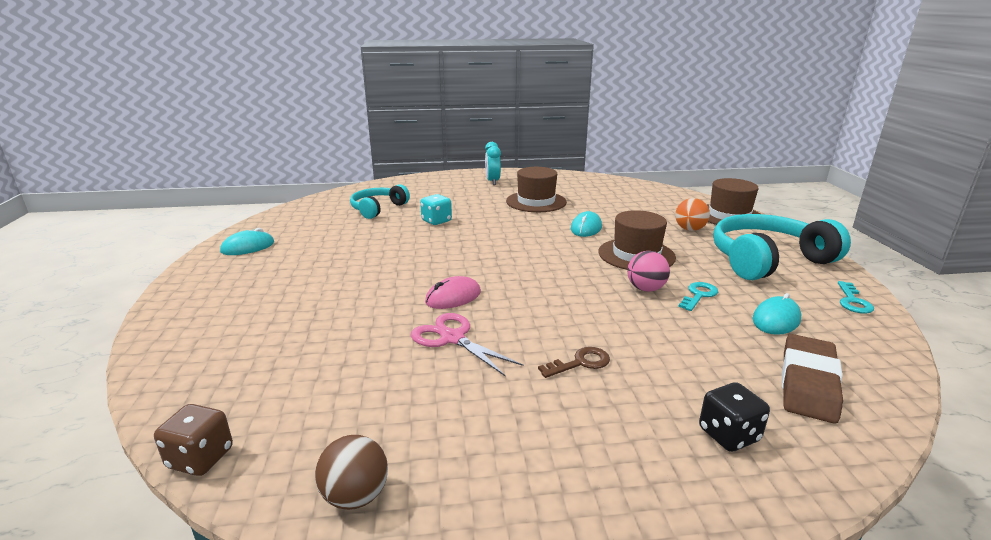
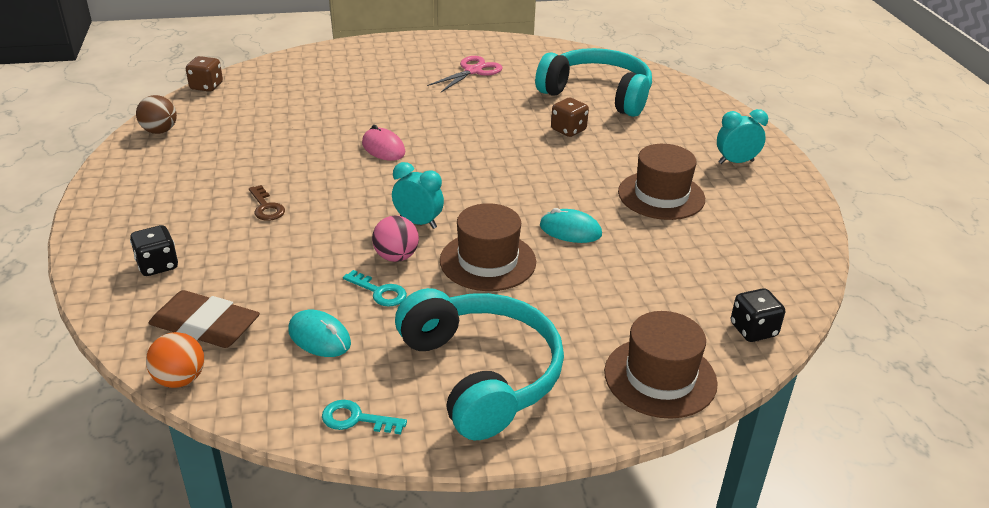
camera: 85 degrees right, 10 degrees up
turquoise mouse [220,228,274,255] -> none
turquoise headphones [350,184,410,219] -> turquoise headphones [535,48,652,117], size x1.69
pink scissors [411,313,524,376] -> pink scissors moved to [427,56,502,92]
turquoise dice [420,194,452,225] -> brown dice [551,98,589,137]
orange ball [675,198,710,231] -> orange ball moved to [146,332,204,388]
none -> turquoise clock [392,162,444,229]
none -> black dice [731,288,785,342]

